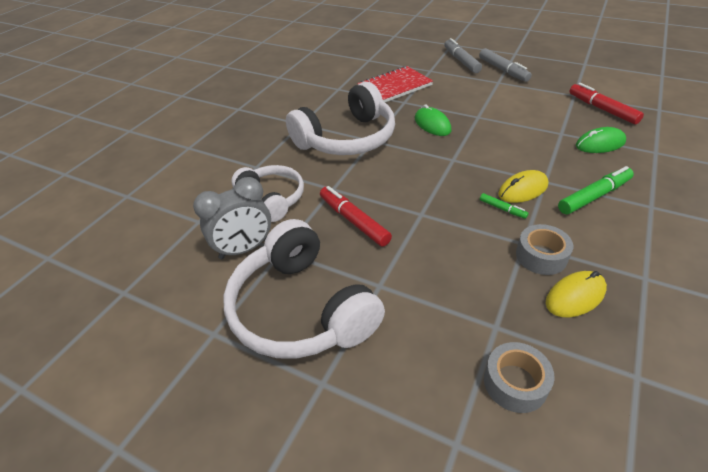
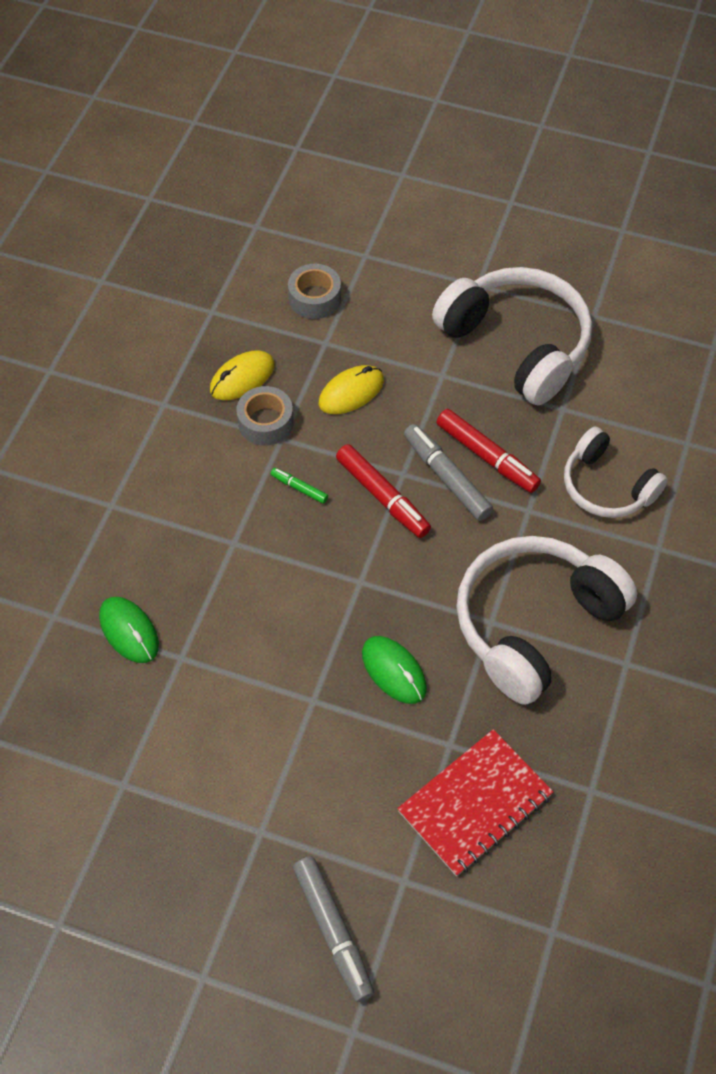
camera: 170 degrees right, 15 degrees up
grey clock [193,177,271,259] -> none
grey marker [479,48,532,82] -> grey marker moved to [404,424,493,521]
yellow mouse [498,170,548,203] -> yellow mouse moved to [319,365,384,414]
green marker [558,166,634,214] -> none
red marker [569,83,644,125] -> red marker moved to [336,444,431,538]
green mouse [576,127,626,153] -> green mouse turned 75 degrees clockwise [99,597,159,663]

